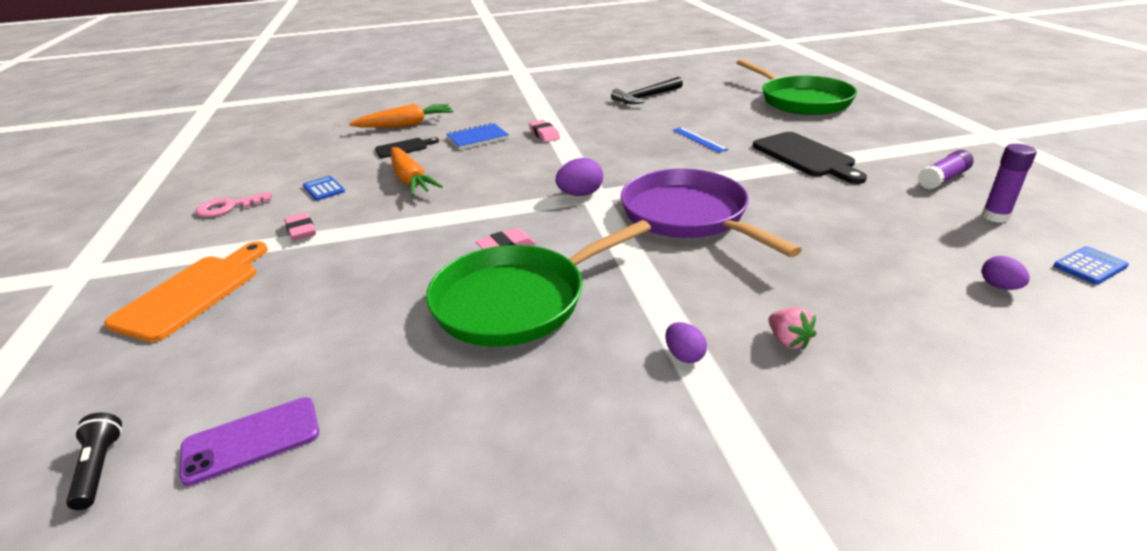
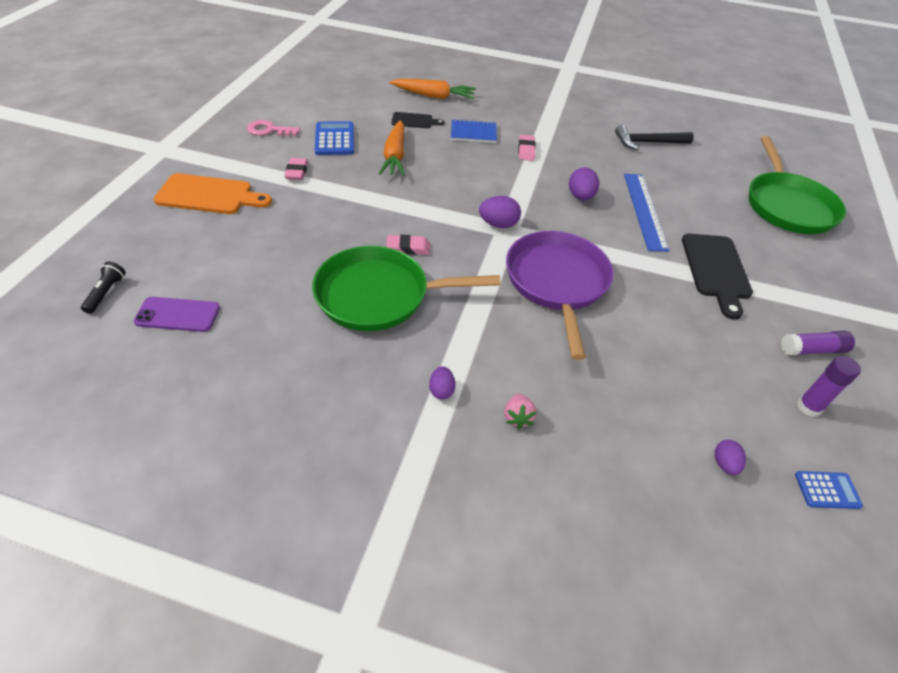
camera: 25 degrees right, 15 degrees up
orange cutting board [104,241,268,342] -> orange cutting board turned 45 degrees clockwise [154,173,272,214]
blue calculator [303,176,345,201] -> blue calculator [315,121,354,155], size x1.66
blue ruler [673,127,728,153] -> blue ruler [624,174,669,252], size x1.83
none -> purple egg [569,167,599,200]

